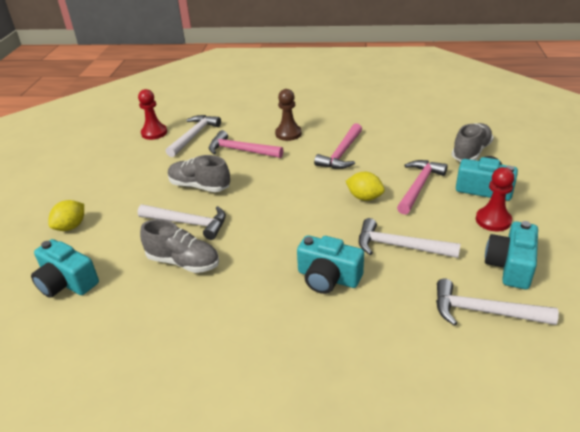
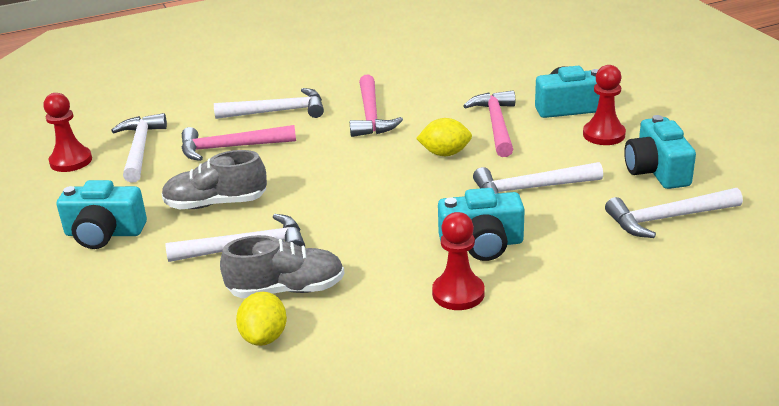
camera: 30 degrees left, 5 degrees down
turquoise camera [31,239,99,298] -> turquoise camera moved to [57,180,147,249]
yellow lemon [48,200,84,231] -> yellow lemon moved to [236,292,287,346]
brown pawn [275,89,302,141] -> white hammer [214,88,324,119]
grey shoe [451,123,494,162] -> none
none -> red pawn [432,212,485,310]

